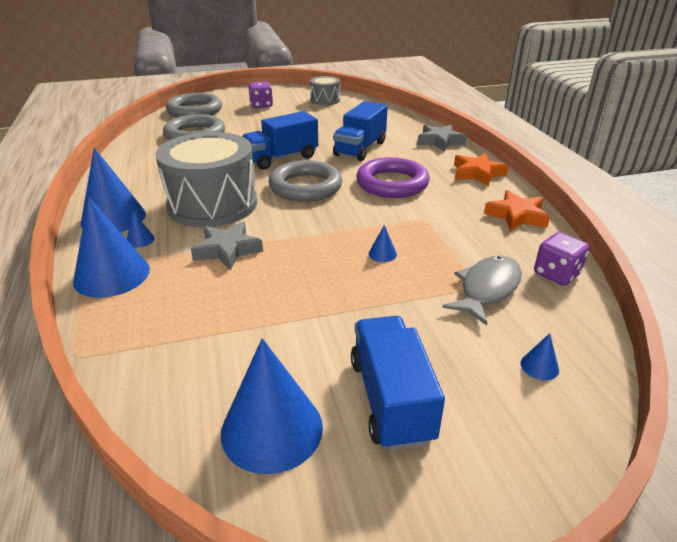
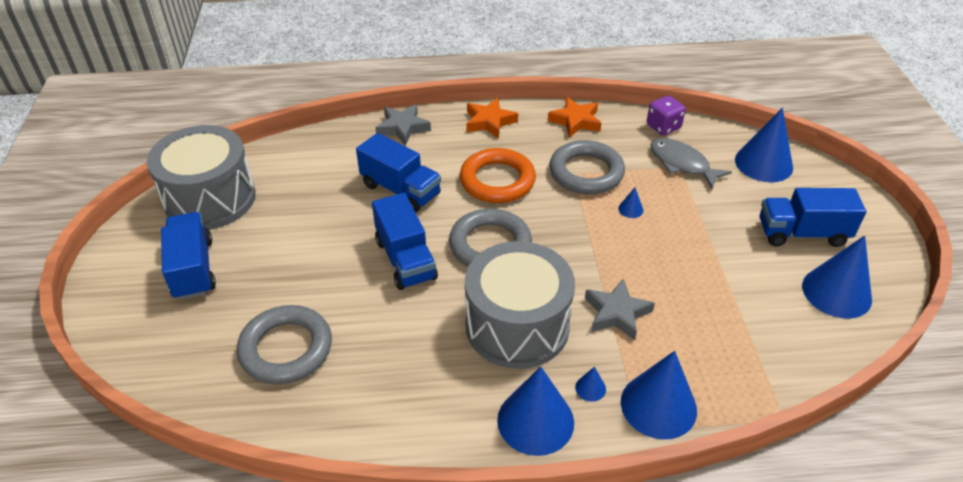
camera: 80 degrees left, 10 degrees up
grey ring [166,93,222,117] -> grey ring moved to [549,140,625,194]
purple dice [248,82,273,108] -> blue truck [161,212,216,300]
grey drum [310,76,340,105] -> grey drum [147,125,256,230], size x1.99
purple ring [356,157,430,198] -> orange ring [460,148,536,203]
blue cone [521,333,559,380] -> blue cone [735,108,793,182], size x2.42

